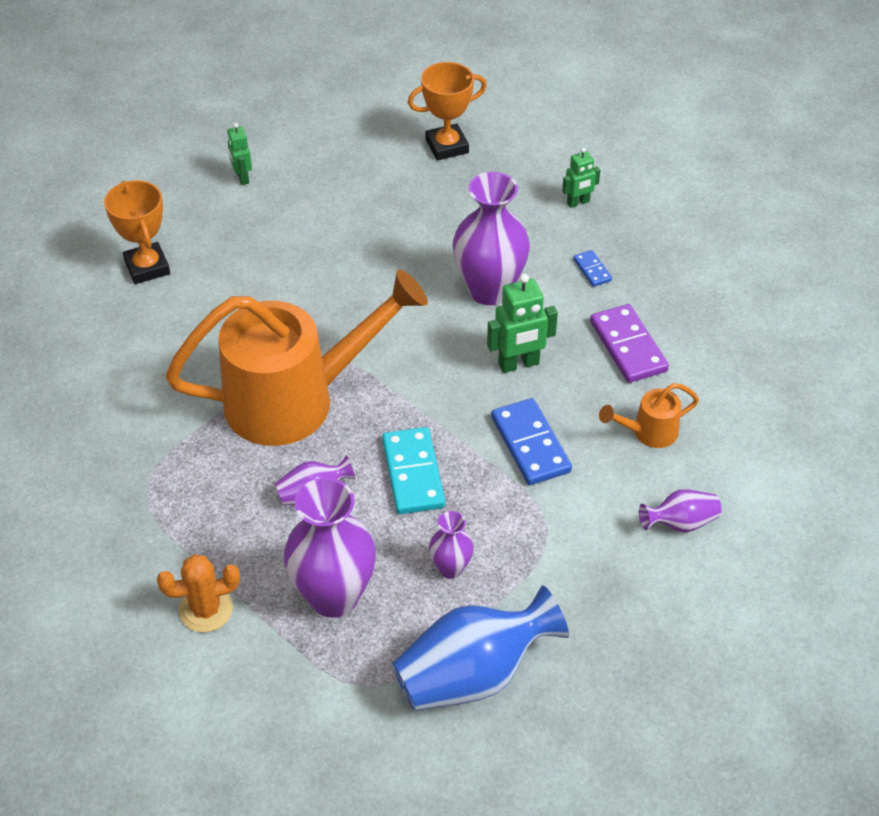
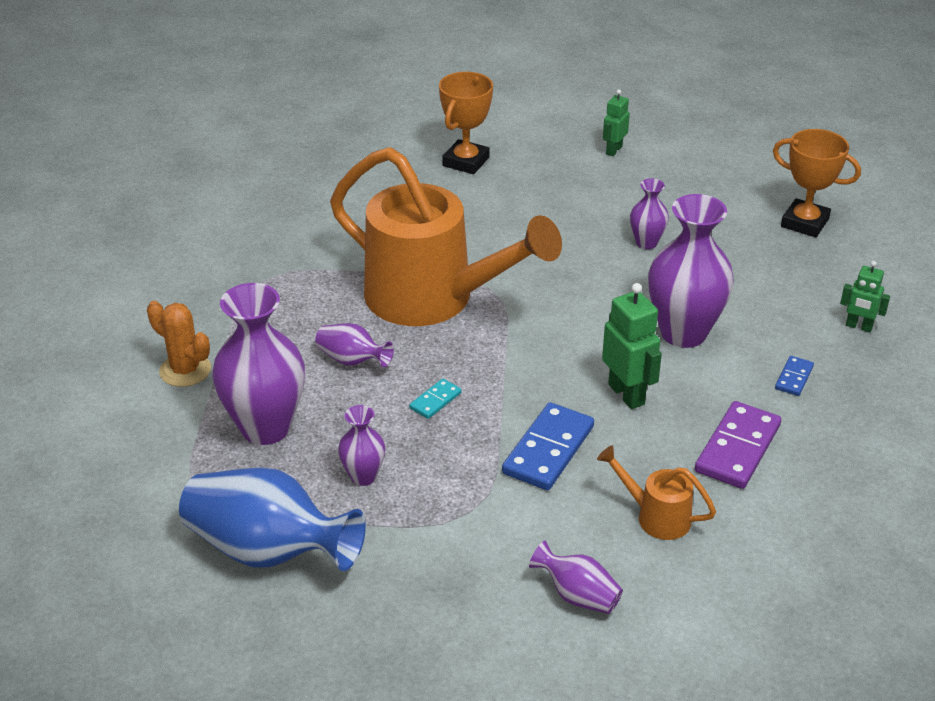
camera: 50 degrees right, 10 degrees down
turquoise domino [382,427,445,514] -> turquoise domino [409,379,461,419], size x0.51
green robot [487,274,558,373] -> green robot turned 150 degrees counterclockwise [602,283,662,409]
none -> purple vase [630,178,669,249]

